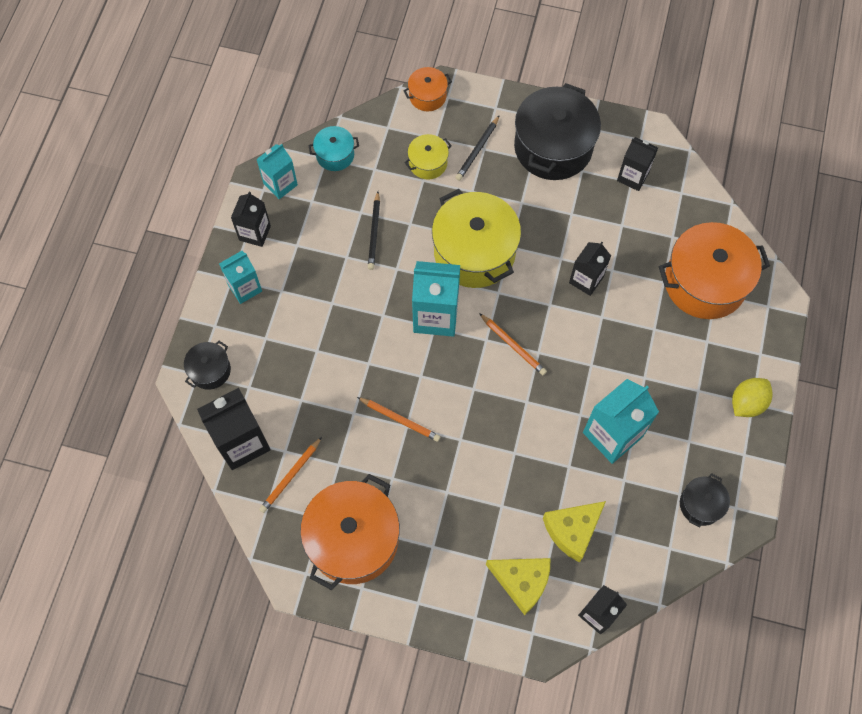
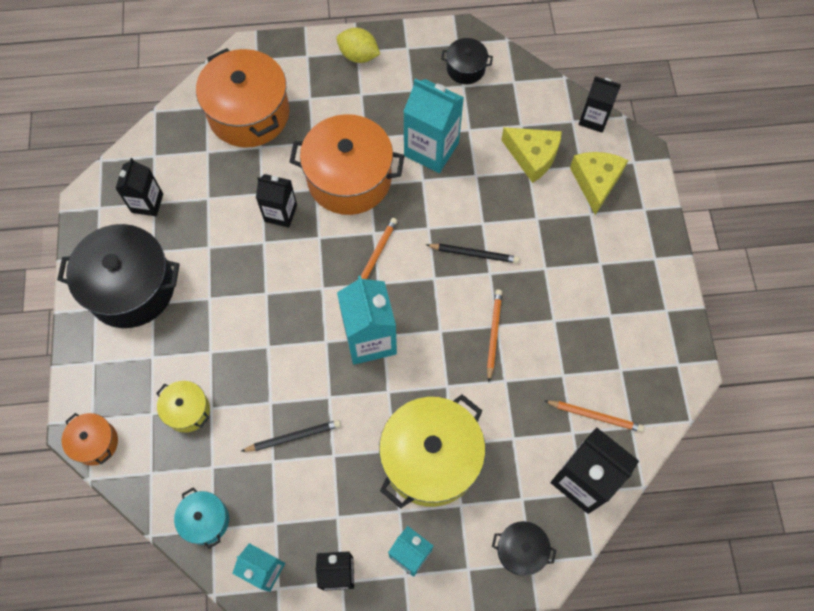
camera: 110 degrees left, 0 degrees up
orange pot [300,474,400,590] -> orange pot moved to [289,114,404,215]
yellow pot [432,189,521,288] -> yellow pot moved to [379,394,486,509]
black pencil [456,115,500,181] -> black pencil moved to [426,243,520,263]

